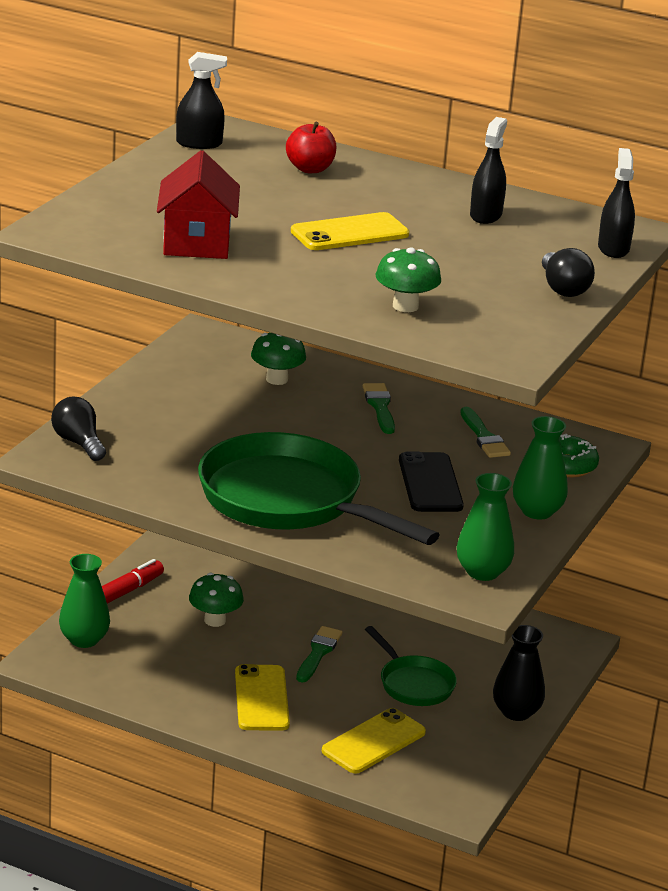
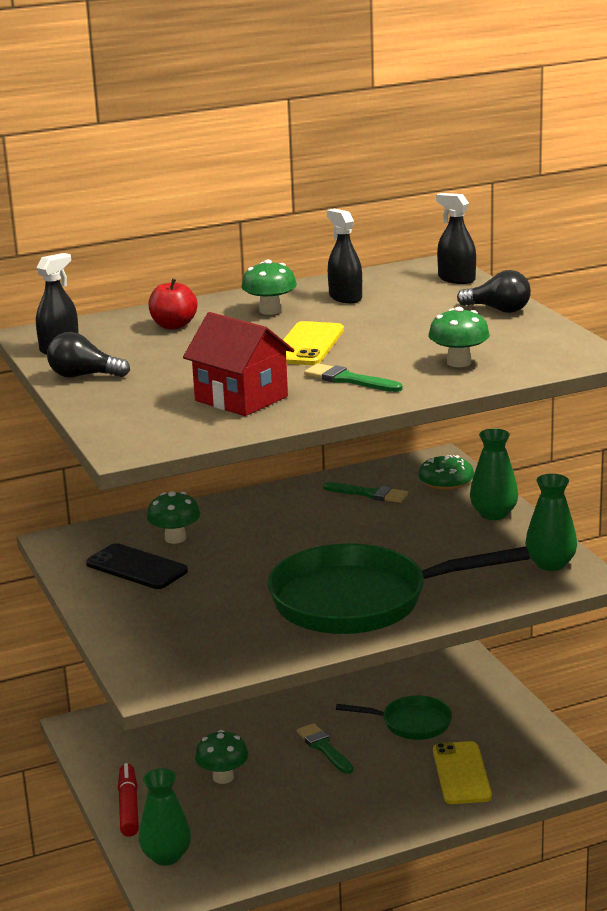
camera: 45 degrees left, 5 degrees down
black light bulb [51,396,106,461] -> black light bulb moved to [47,332,130,378]
yellow phone [235,664,290,731] -> none
green brush [363,383,395,434] -> green brush moved to [304,363,403,392]
black phone [399,451,464,512] -> black phone moved to [86,543,188,589]
black vase [493,625,545,721] -> none
none -> green mushroom [241,259,297,315]

